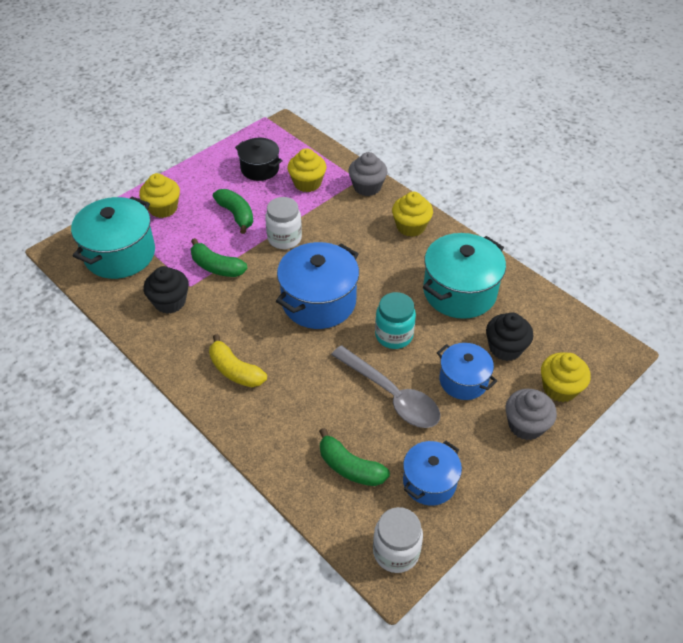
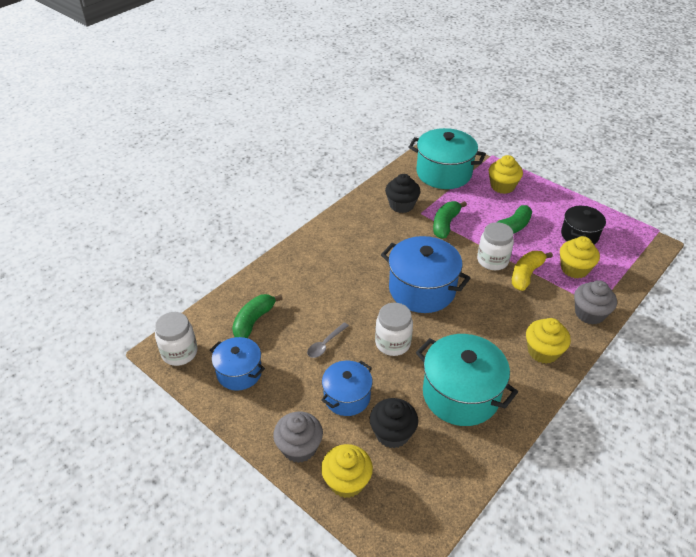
camera: 85 degrees right, 5 degrees down
yellow banana [209,334,267,387] -> yellow banana moved to [512,251,553,291]
grey spoon [331,345,440,428] -> grey spoon [307,322,349,358], size x0.48
turquoise jar [375,292,416,349] -> white jar [375,303,413,356]

